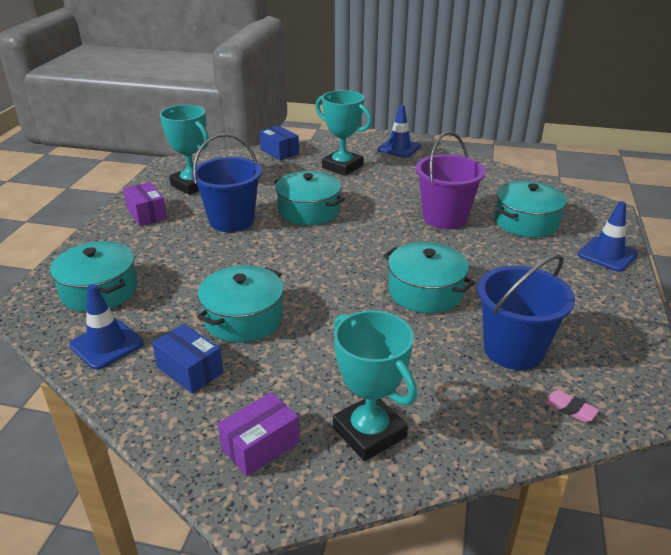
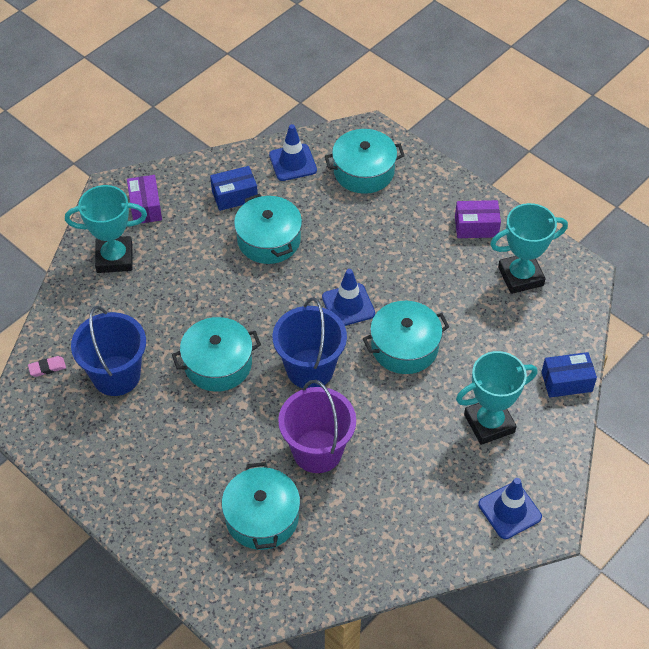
camera: 120 degrees right, 20 degrees up
blue bucket [191,134,262,232] -> blue bucket moved to [272,298,347,388]
blue traffic cone [578,201,638,272] -> blue traffic cone moved to [322,269,375,326]

